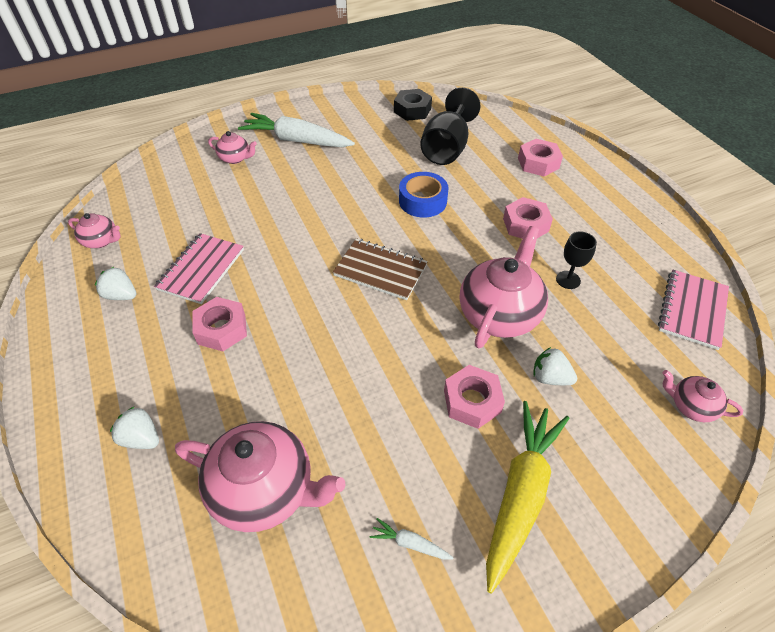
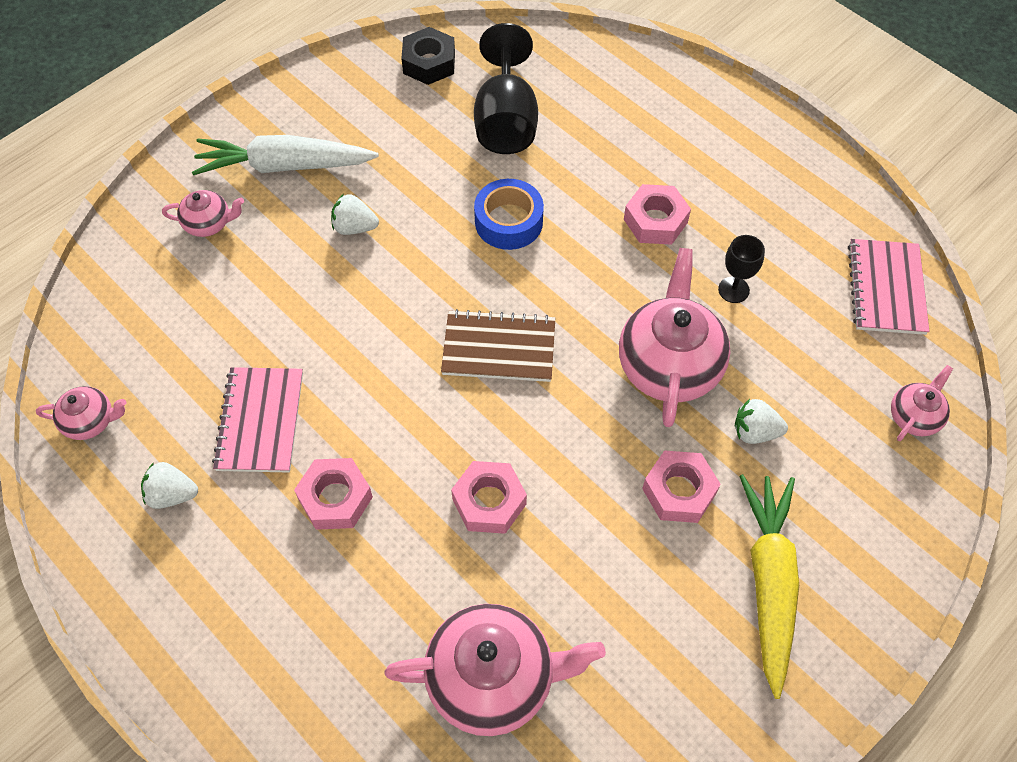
camera: 20 degrees left, 10 degrees up
white strawberry [110,406,159,449] -> white strawberry moved to [331,194,379,235]
white carrot [370,518,454,559] -> none
pink nut [518,139,563,177] -> pink nut moved to [451,461,527,534]
pink teapot [663,370,743,422] -> pink teapot turned 120 degrees clockwise [891,365,953,441]

